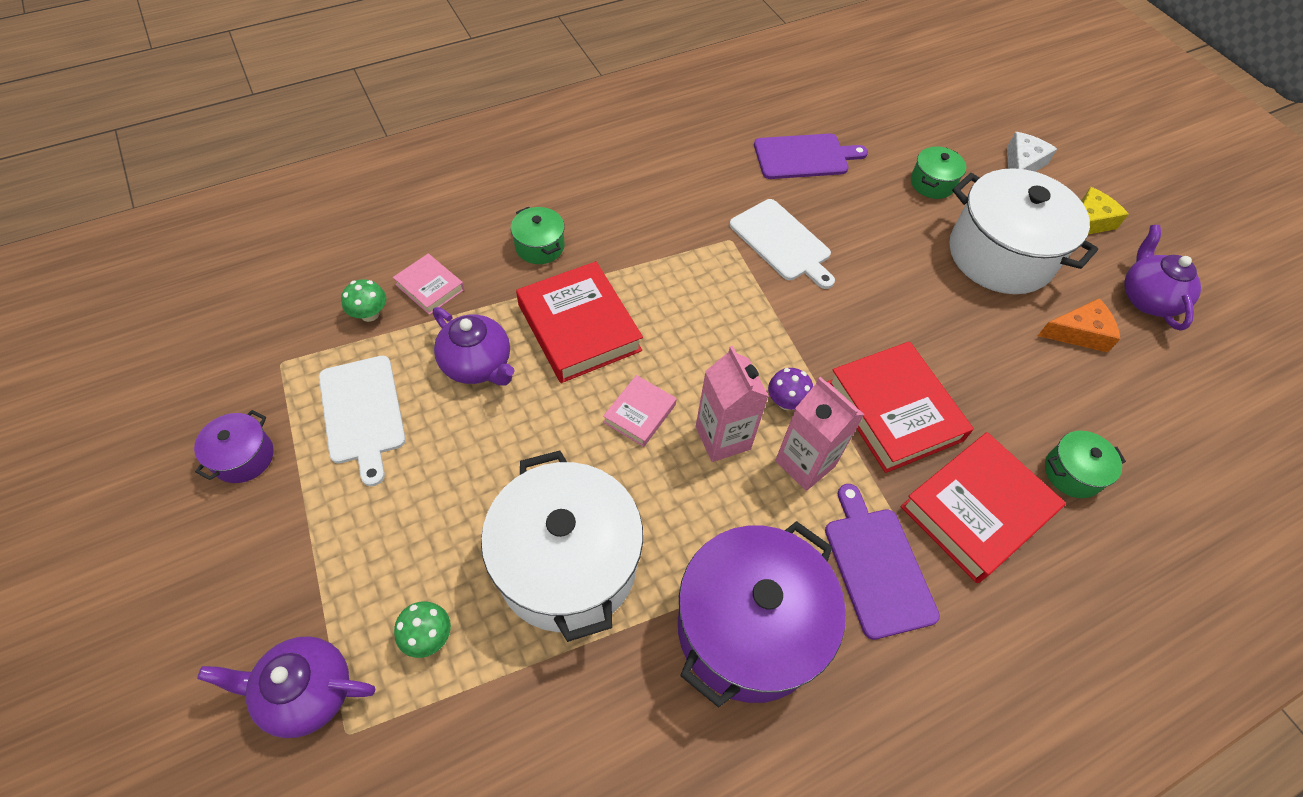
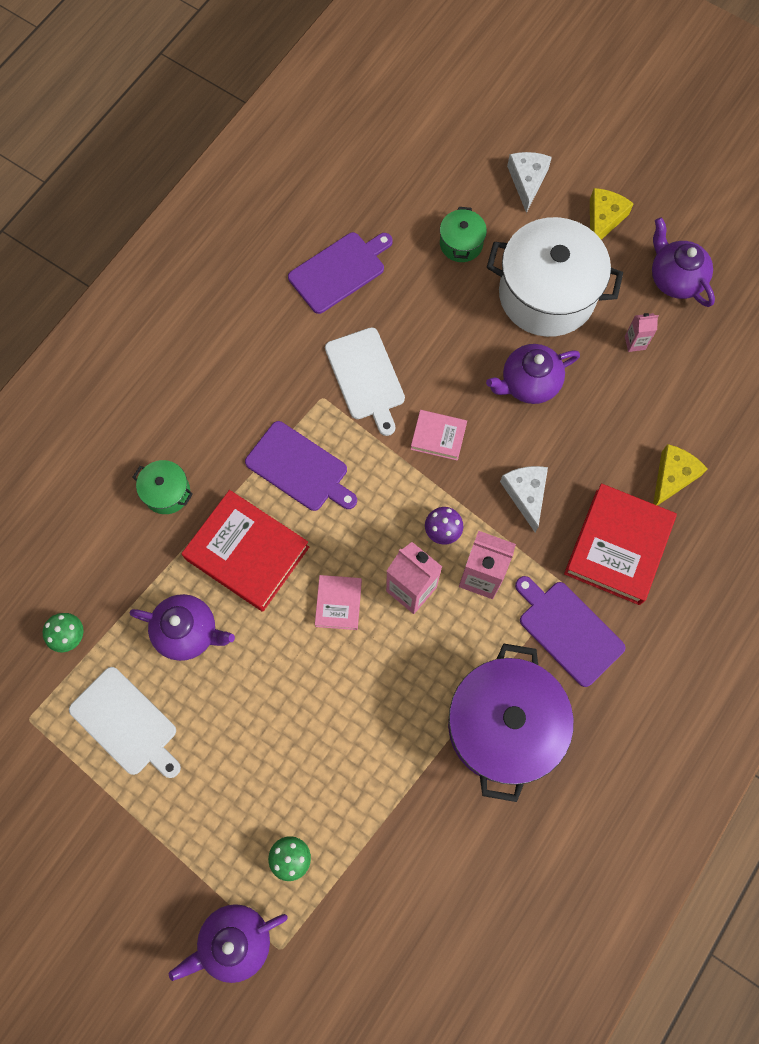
camera: 25 degrees left, 15 degrees up
purple pot [194,410,274,483] -> none
pink book [393,254,464,315] -> pink book moved to [411,410,467,461]
white pot [481,450,643,642] -> none
white cutting board [729,199,835,289] -> white cutting board turned 45 degrees clockwise [325,327,405,436]
red book [827,341,974,473] -> white cheese [500,466,548,533]
orange cheese [1038,298,1120,353] -> pink carton [625,313,659,352]
green pot [1045,431,1126,498] -> yellow cheese [653,444,708,506]
none -> purple cutting board [245,421,357,511]
none -> purple teapot [486,344,580,404]

